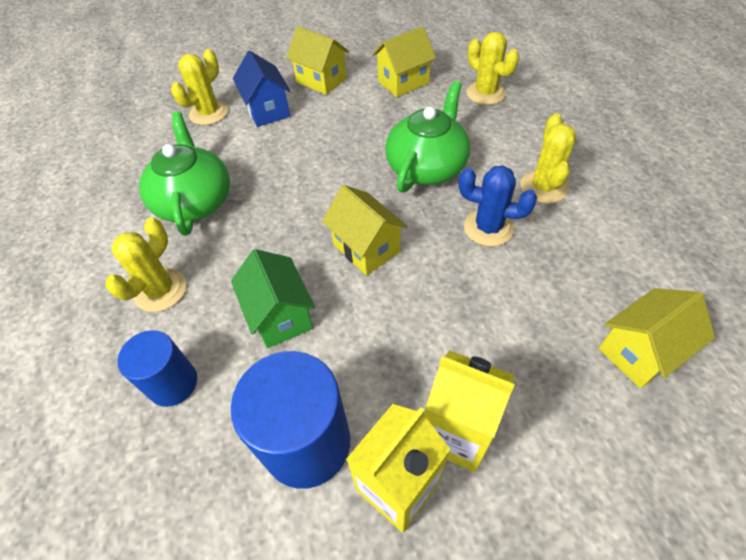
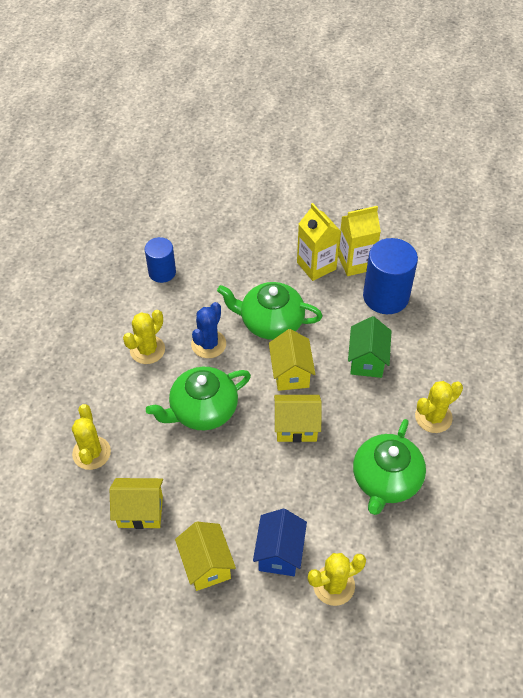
camera: 150 degrees left, 0 degrees up
blue cylinder [117,330,197,407] -> blue cylinder moved to [145,237,176,283]
blue cactus [459,165,537,247] -> blue cactus turned 60 degrees clockwise [191,302,226,358]
yellow house [598,288,715,388] -> yellow house moved to [274,395,322,442]
none -> green teapot [217,282,323,340]

